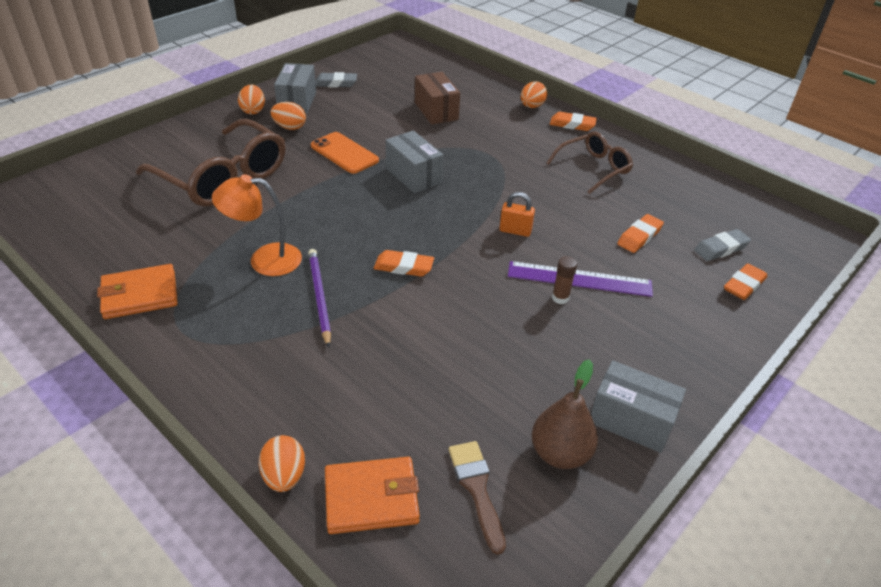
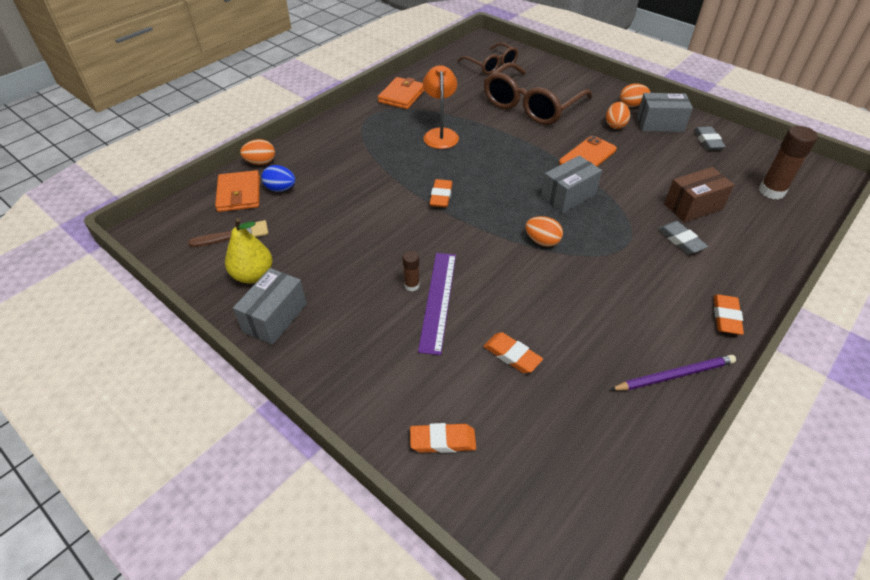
camera: 90 degrees right, 5 degrees up
orange wallet [97,264,178,319] -> orange wallet turned 45 degrees clockwise [378,77,425,109]
purple pencil [308,249,331,348] -> purple pencil moved to [610,355,736,391]
orange padlock [499,192,535,237] -> none
orange egg [521,81,547,108] -> orange egg moved to [525,216,563,247]
brown pear [532,359,598,469] -> yellow pear [225,218,272,284]
brown glasses [547,131,633,194] -> brown glasses moved to [458,42,518,74]
grey eraser [694,229,751,261] -> grey eraser moved to [658,221,708,254]
orange eraser [724,264,767,300] -> orange eraser turned 45 degrees counterclockwise [410,423,476,453]
none -> blue egg [262,165,295,192]
none -> brown glue stick [759,126,818,199]

